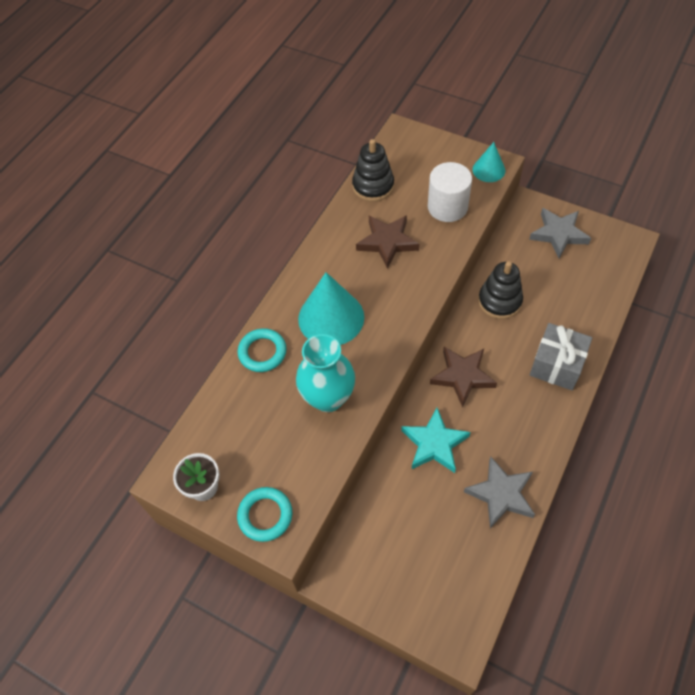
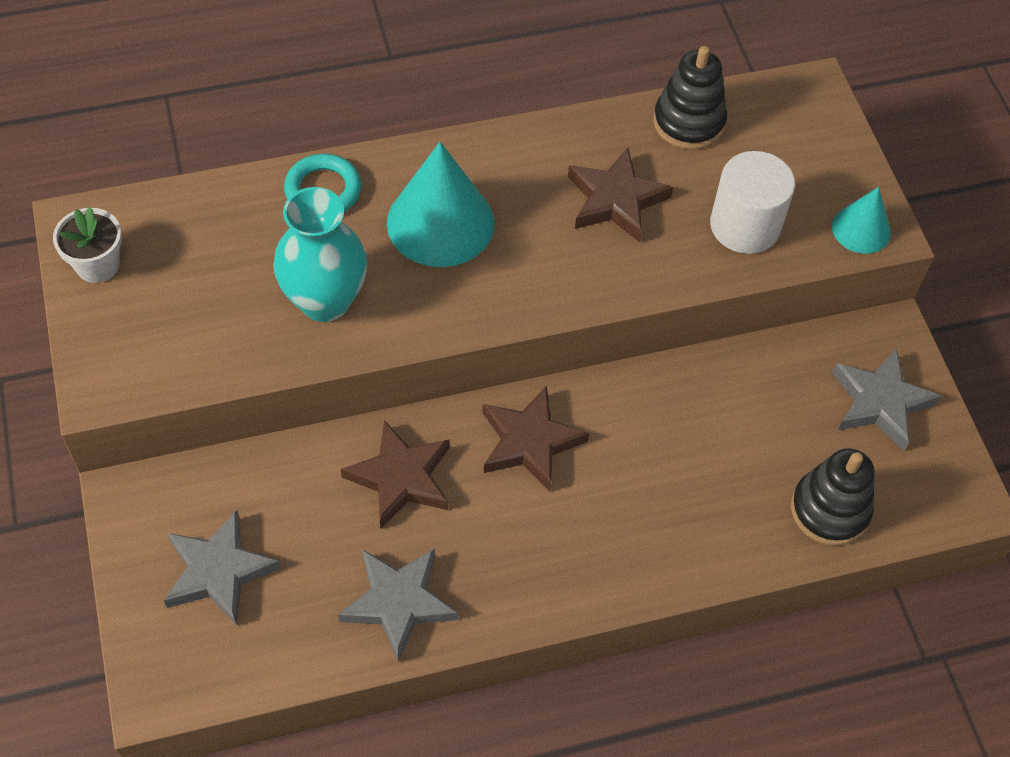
camera: 40 degrees right, 0 degrees up
turquoise ring [237,487,292,542] -> none
turquoise star [401,408,470,473] -> brown star [341,420,449,529]
black stacking toy [478,261,523,319] -> black stacking toy moved to [791,448,875,546]
grey gift [529,323,592,390] -> none
none -> grey star [164,510,281,625]

